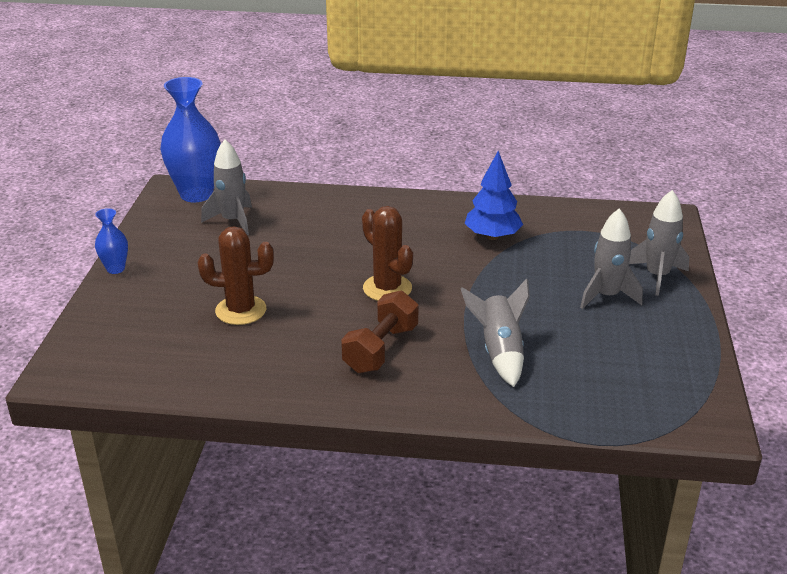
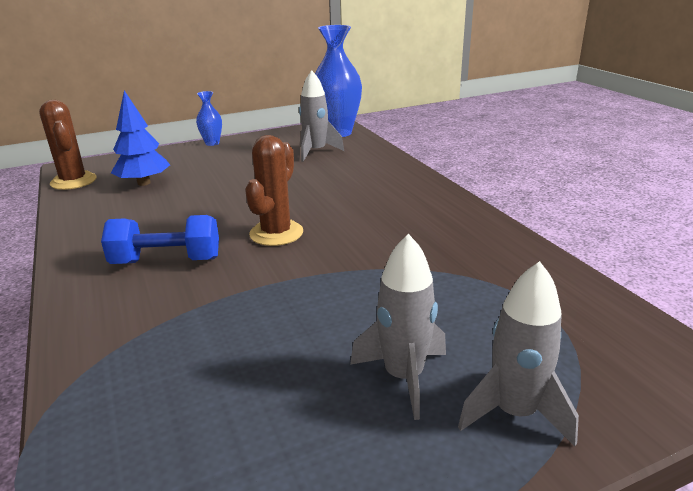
camera: 60 degrees right, 5 degrees down
brown cactus [198,226,274,325] -> brown cactus moved to [39,100,97,190]
brown dumbbell [341,291,419,373] -> blue dumbbell [101,215,219,264]
grey rocket [461,279,530,387] -> none
blue tree [465,151,523,240] -> blue tree moved to [111,91,170,186]

